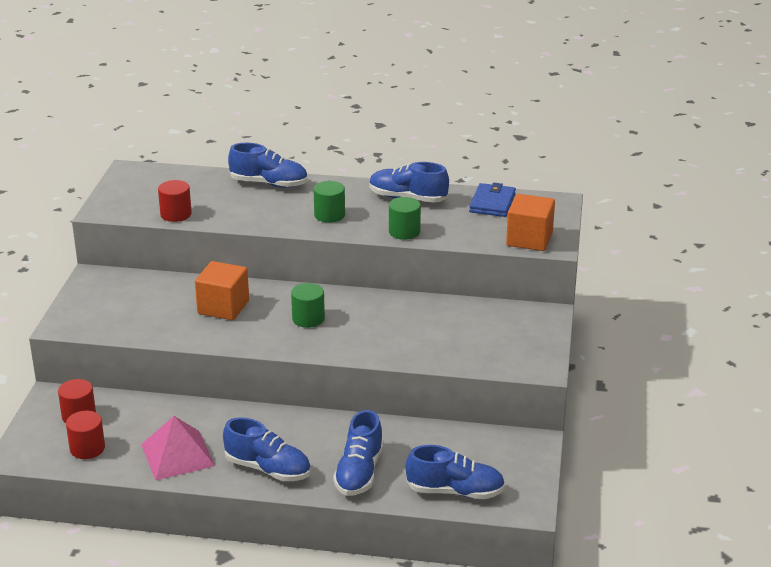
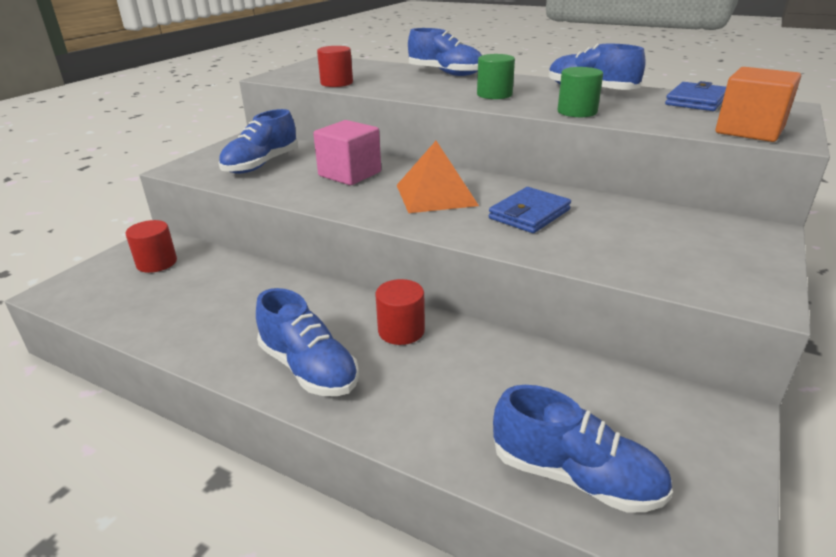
camera: 20 degrees right, 0 degrees up
red cylinder [66,411,105,459] -> red cylinder moved to [376,279,425,345]
pink pyramid [141,416,215,481] -> none
orange cube [195,261,249,320] -> pink cube [313,120,381,185]
green cylinder [291,283,325,328] -> orange pyramid [397,141,479,213]
blue shoe [333,410,384,496] -> blue shoe moved to [219,109,298,174]
none -> blue wallet [489,187,571,233]

